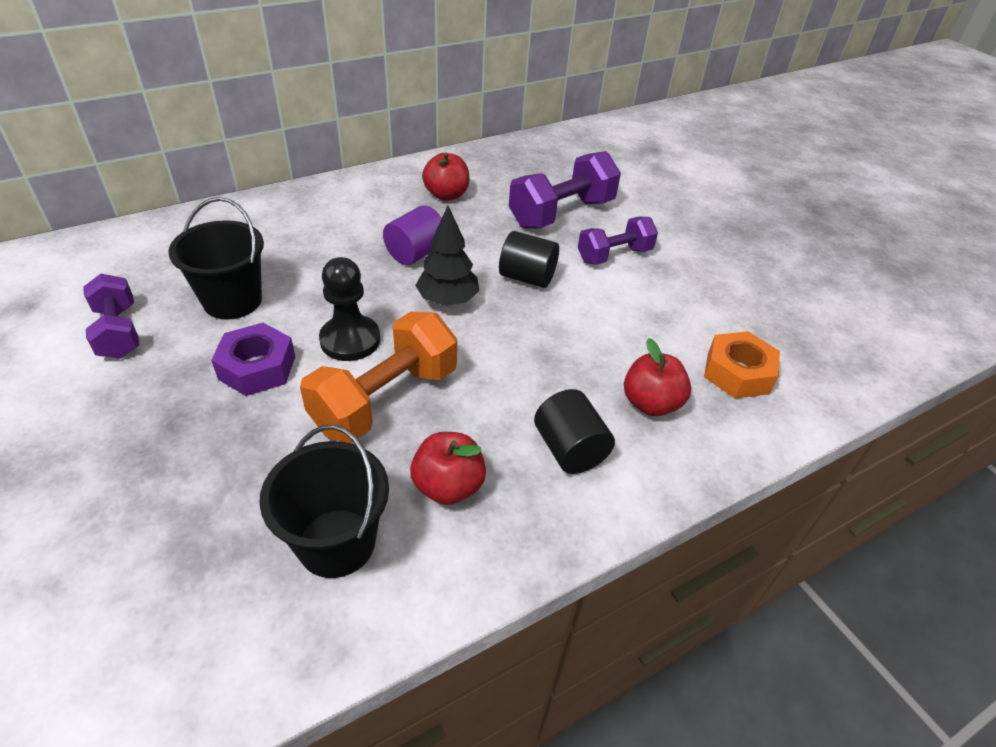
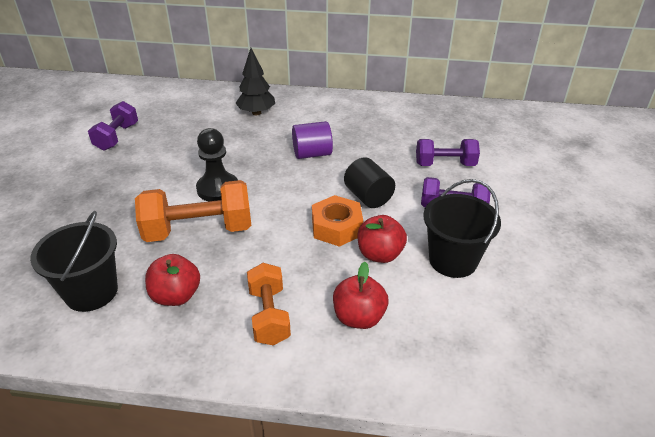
camera: 40 degrees right, 5 degrees down
black bucket [168,197,264,319] -> black bucket moved to [423,179,501,278]
purple nut [211,323,295,396] -> none
black tree [415,206,479,306] -> black tree moved to [236,48,275,115]
red apple [422,152,470,201] -> red apple moved to [357,215,407,263]
purple dumbbell [509,151,621,228] -> purple dumbbell [416,139,480,166], size x0.64
black cylinder [534,389,615,474] -> orange dumbbell [247,263,291,346]
orange nut [704,331,780,399] -> orange nut moved to [312,195,363,247]

